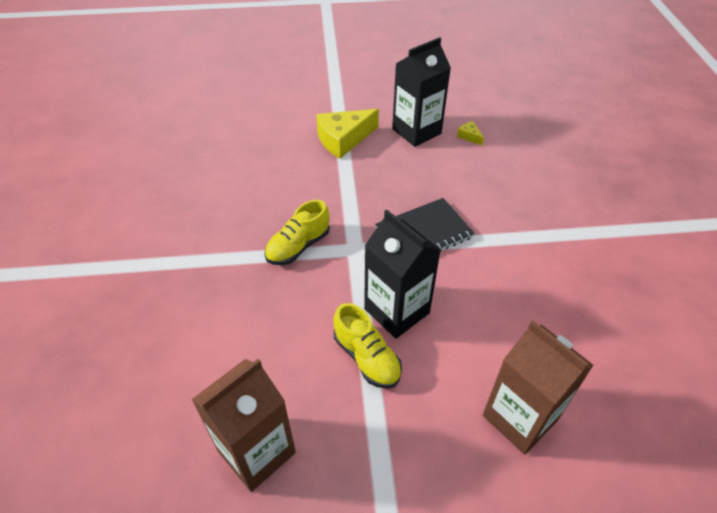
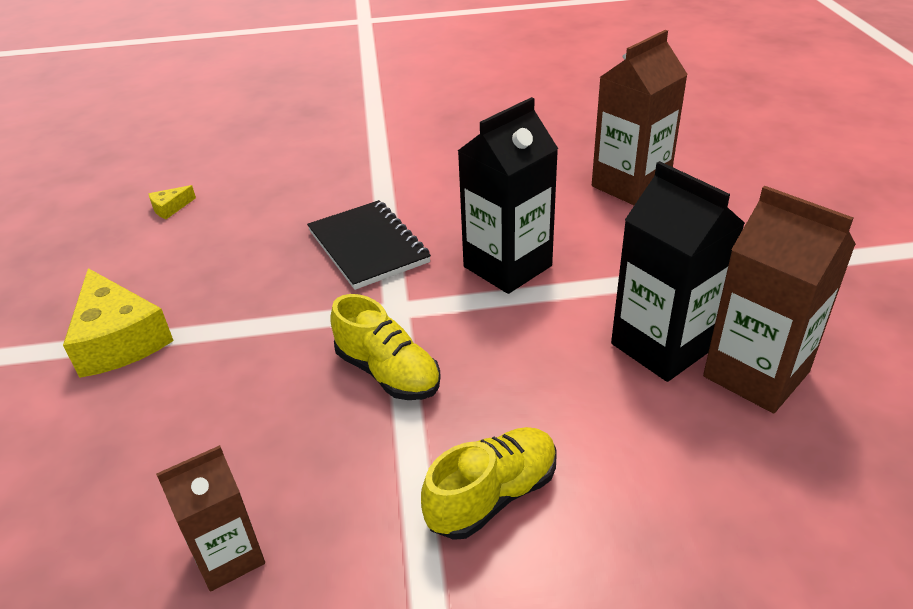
camera: 90 degrees left, 10 degrees down
yellow shoe [334,303,402,389] -> yellow shoe moved to [421,427,556,540]
black carton [392,37,451,147] -> black carton moved to [611,161,745,382]
none -> brown carton [156,445,265,592]

